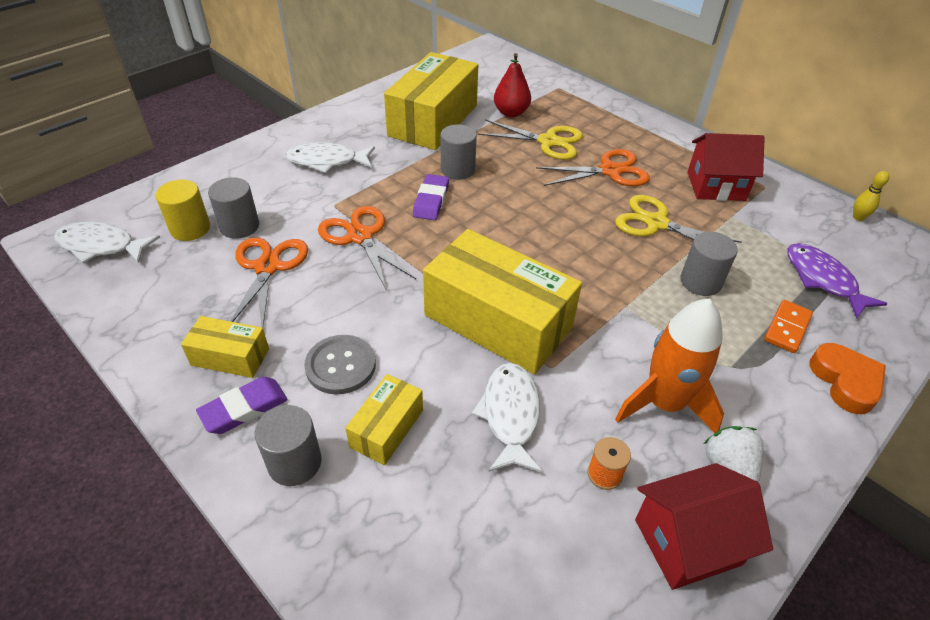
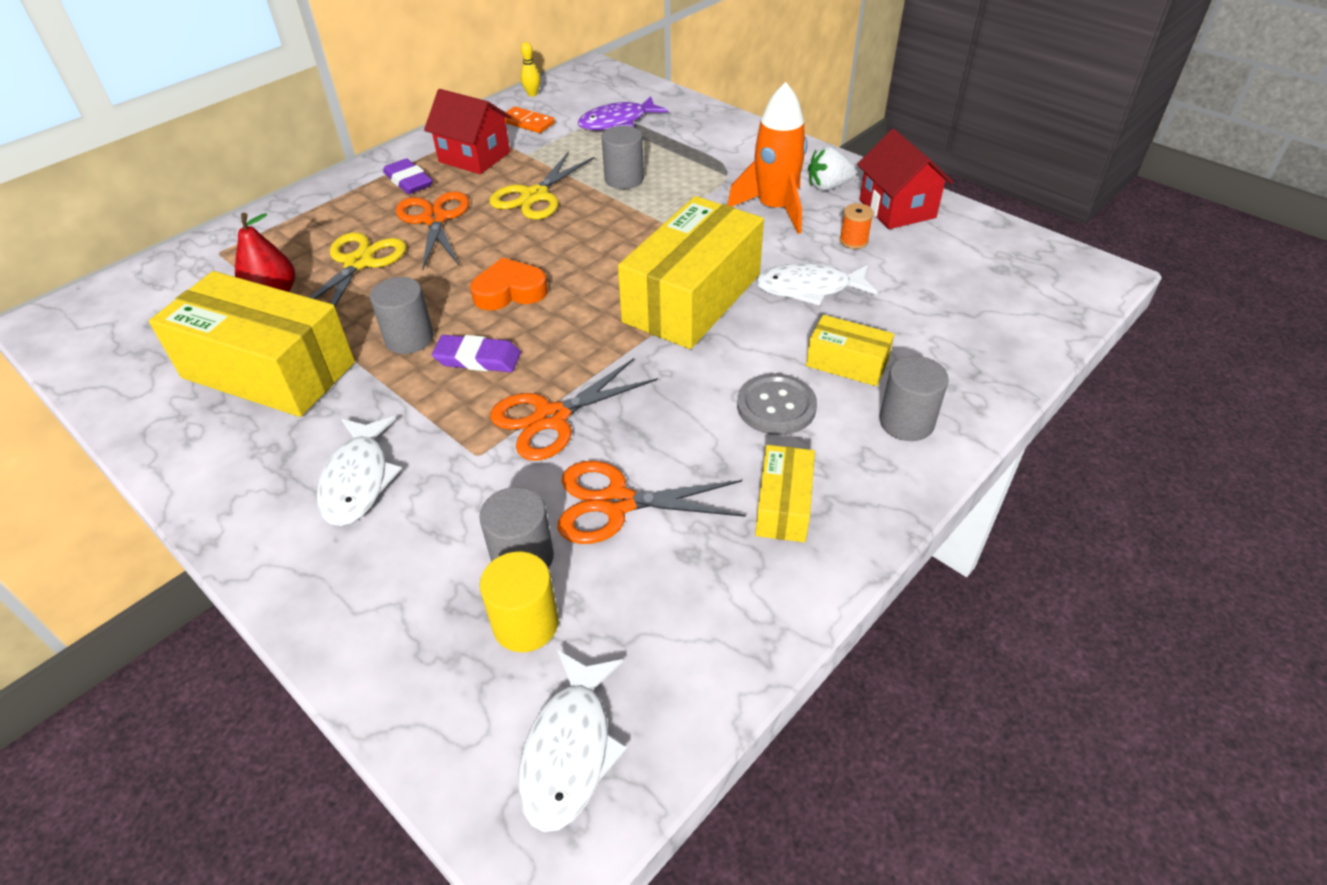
camera: 90 degrees left, 0 degrees up
purple eraser [196,377,288,434] -> purple eraser moved to [383,158,433,194]
red house [687,133,765,201] -> red house turned 60 degrees counterclockwise [424,89,511,174]
orange domino [764,300,813,353] -> orange domino moved to [505,106,555,133]
orange heart [809,343,886,414] -> orange heart moved to [470,257,548,310]

